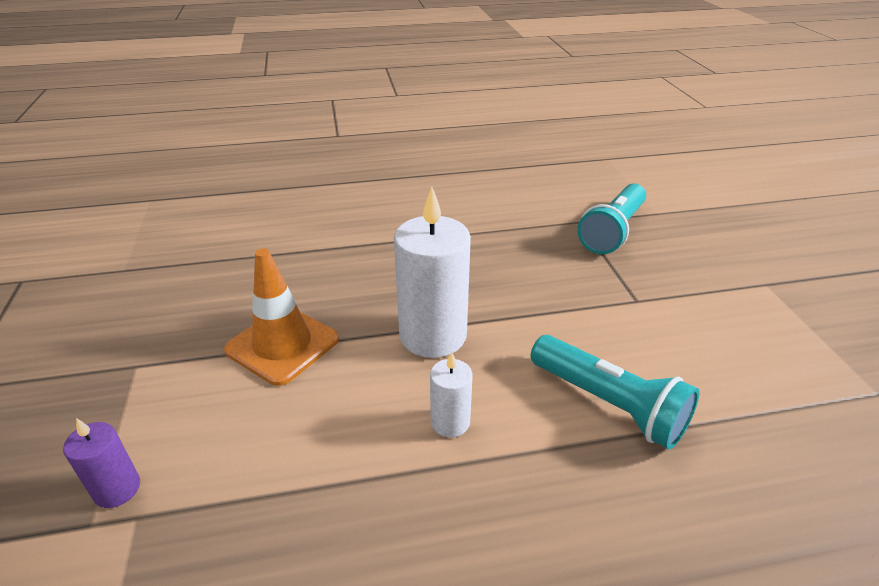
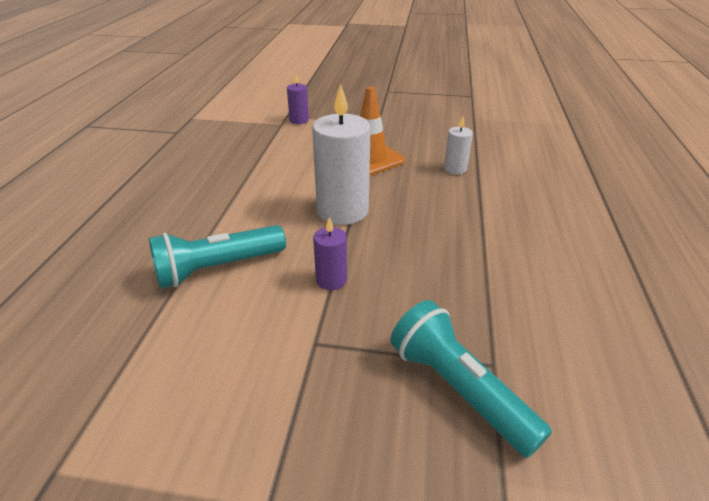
camera: 110 degrees right, 0 degrees up
white candle [430,352,472,437] -> white candle moved to [444,116,473,174]
none -> purple candle [313,217,347,290]

